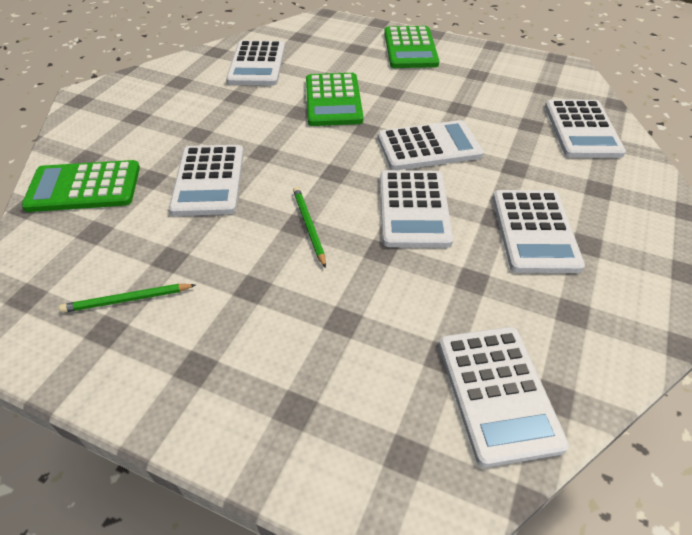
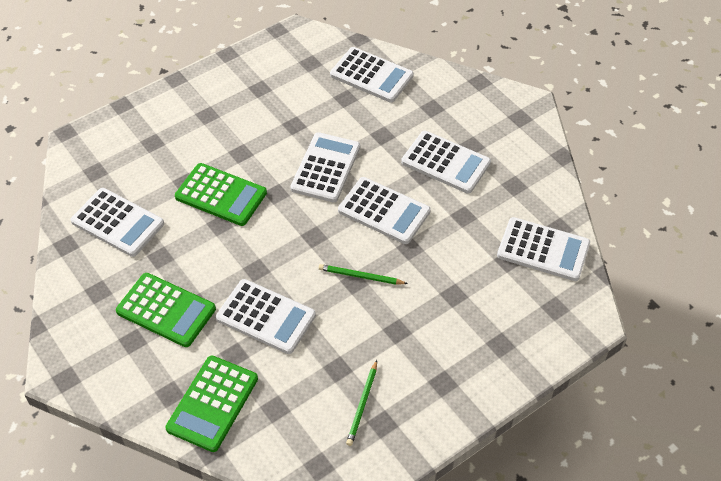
camera: 60 degrees left, 5 degrees up
green calculator [384,26,439,68] -> green calculator moved to [116,273,216,347]

